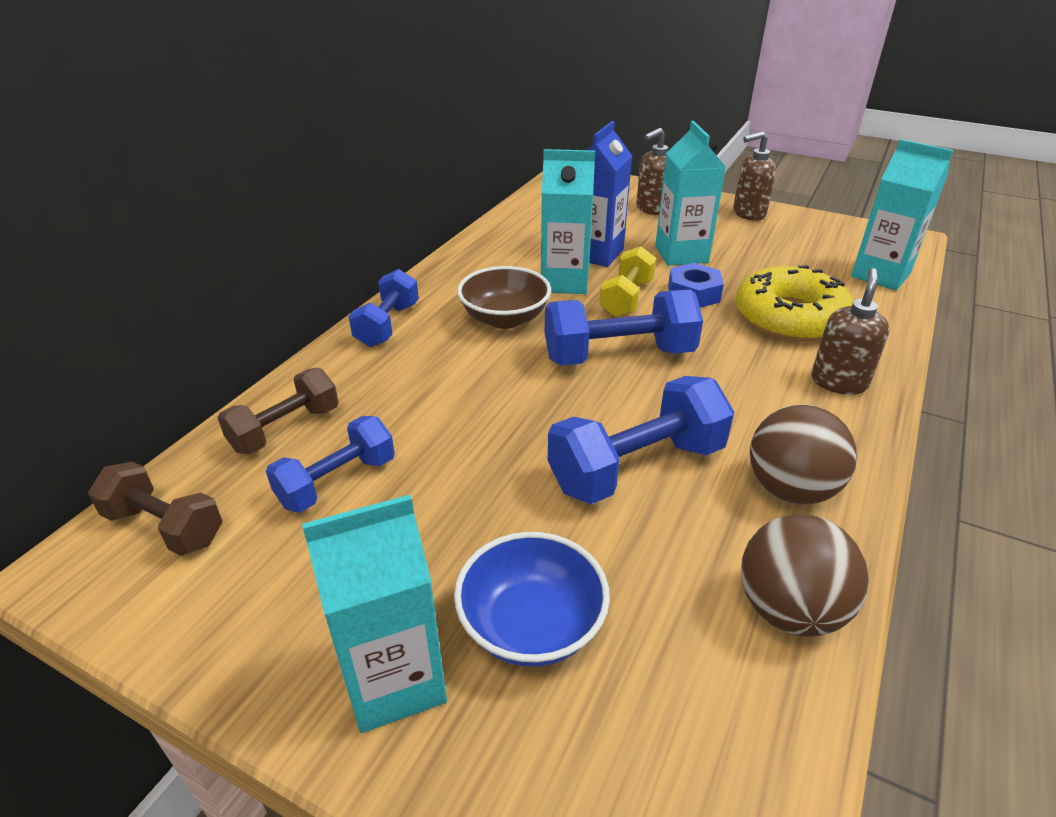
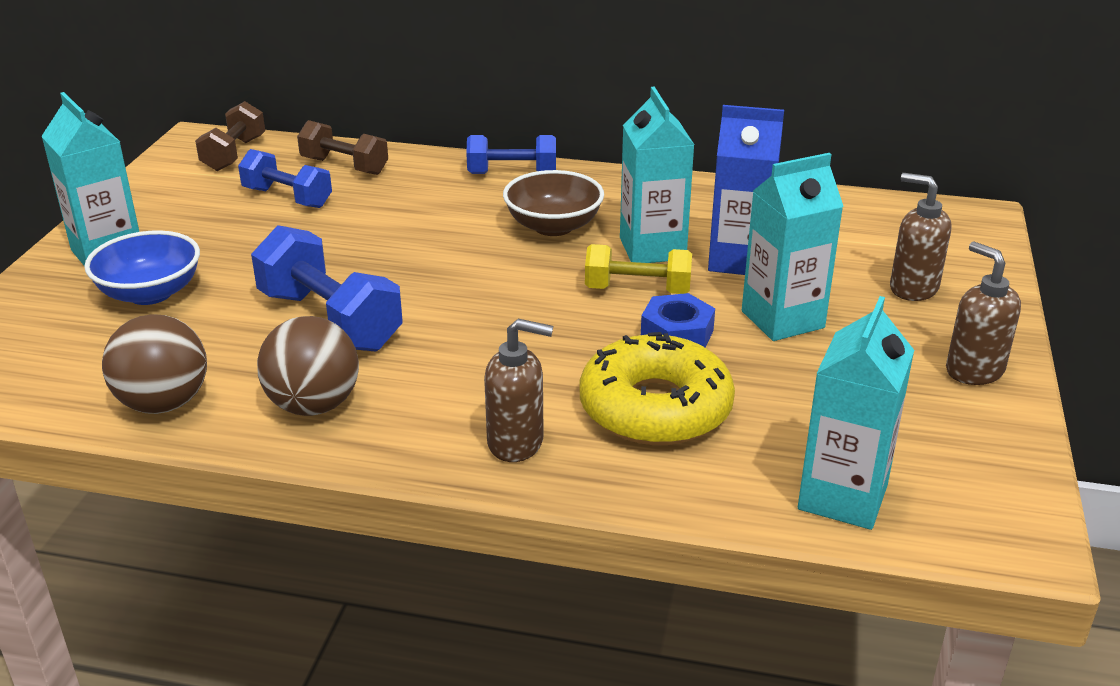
camera: 75 degrees right, 5 degrees down
blue dumbbell [545,290,703,366] -> none

